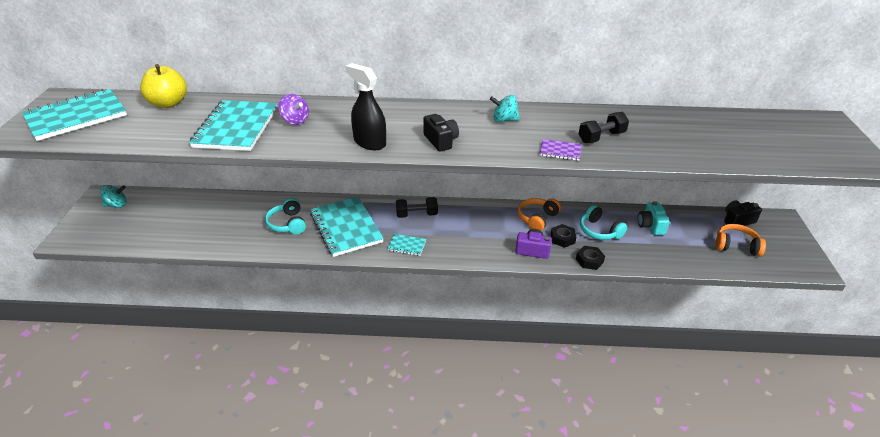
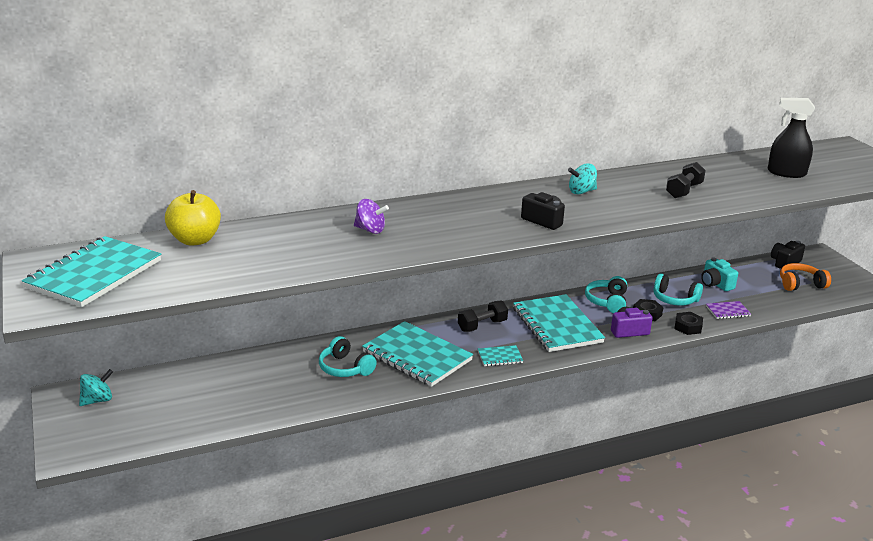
camera: 25 degrees left, 10 degrees down
turquoise notebook [189,100,278,151] -> turquoise notebook moved to [513,294,605,352]
black spray bottle [345,63,386,150] -> black spray bottle moved to [768,98,815,178]
orange headphones [518,198,561,231] -> turquoise headphones [585,276,627,313]
purple notebook [540,139,581,161] -> purple notebook moved to [706,301,751,319]

